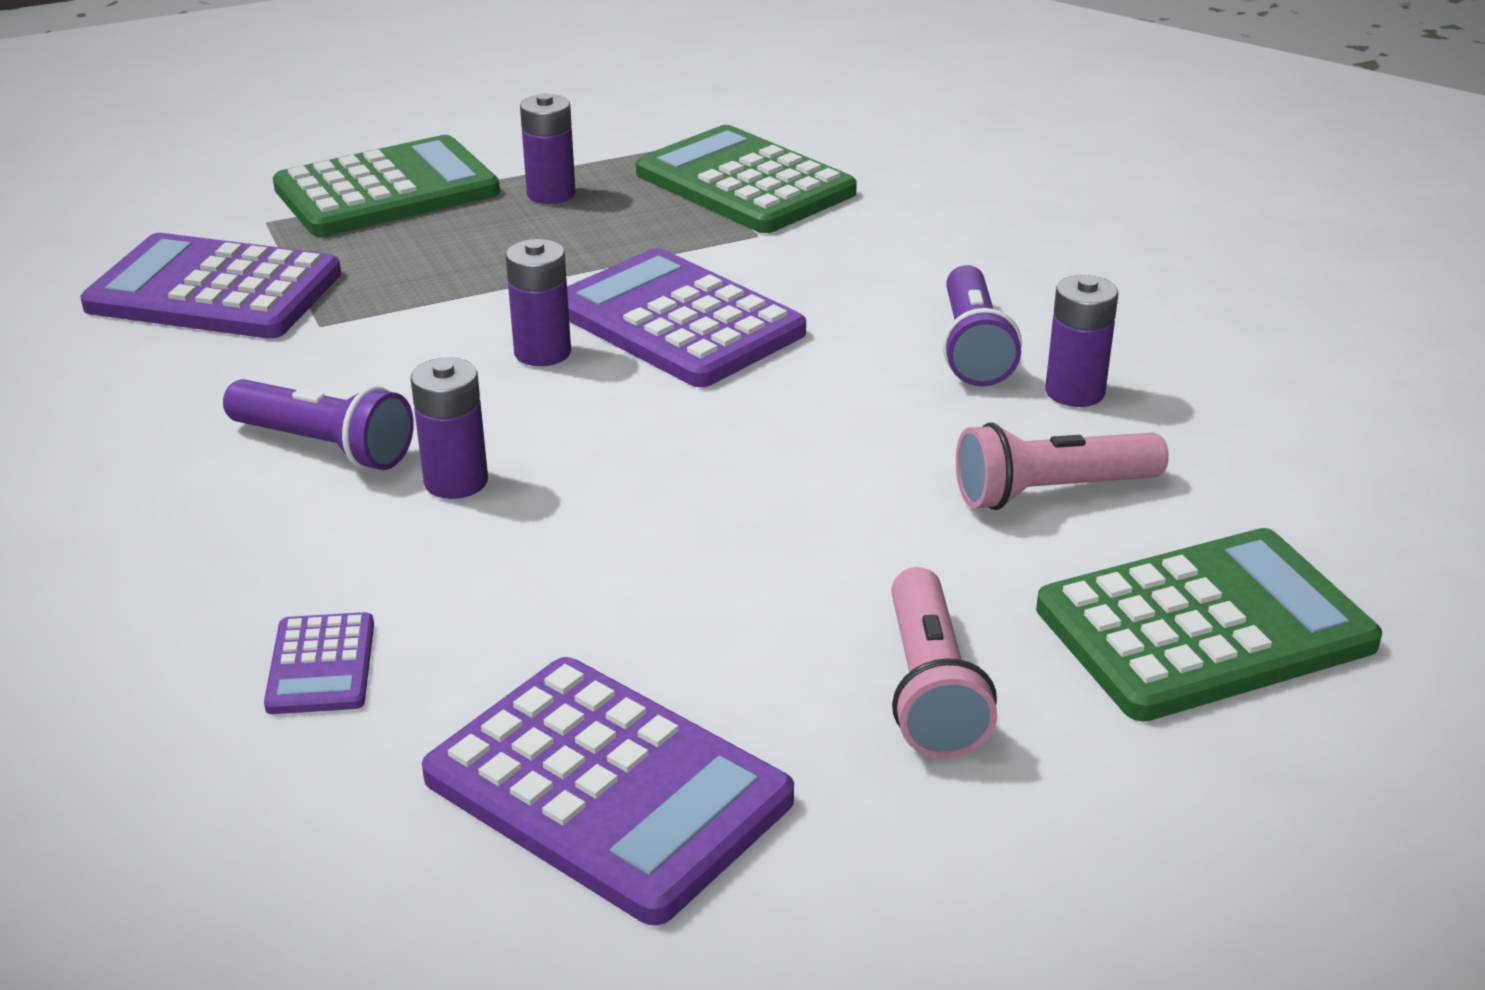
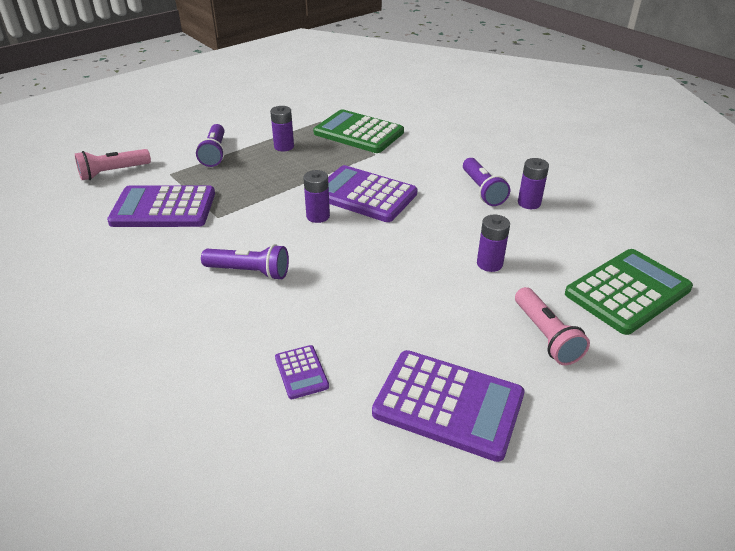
camera: 15 degrees left, 5 degrees up
green calculator [273,135,500,237] -> purple flashlight [196,124,225,167]
purple battery [411,357,488,499] -> purple battery moved to [477,215,510,272]
pink flashlight [956,423,1169,510] -> pink flashlight moved to [75,149,151,180]

